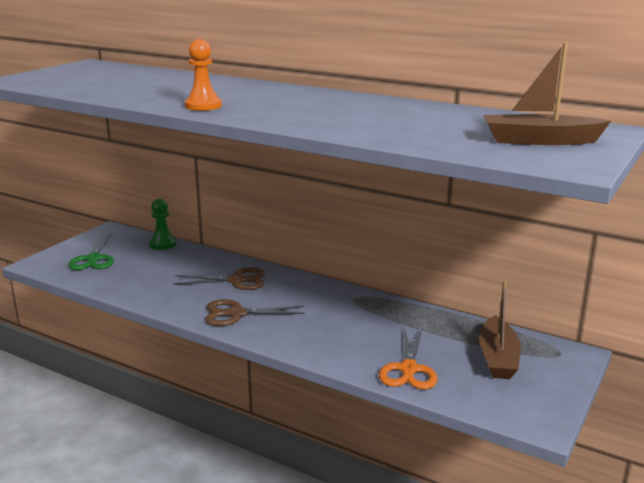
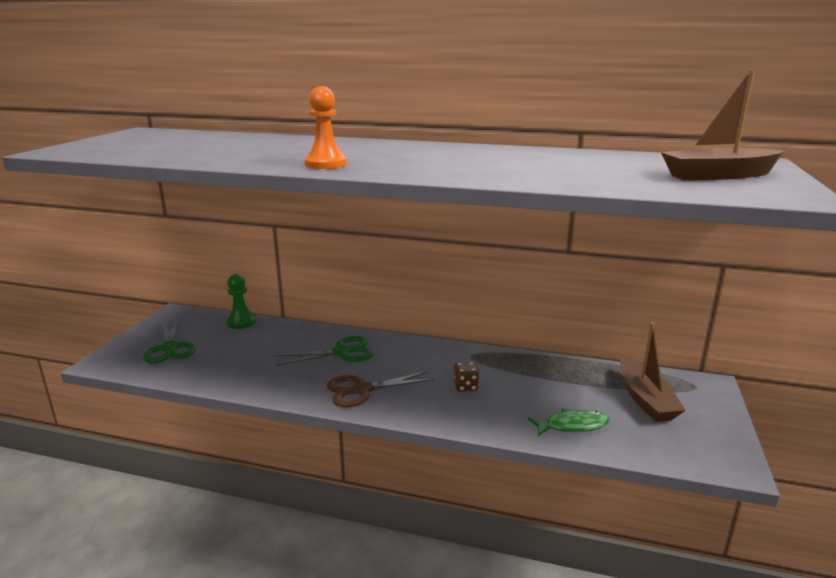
camera: 15 degrees left, 0 degrees up
brown scissors [173,267,265,290] -> green scissors [274,336,374,366]
orange scissors [379,329,438,390] -> green fish [528,408,610,436]
none -> brown dice [453,362,479,392]

